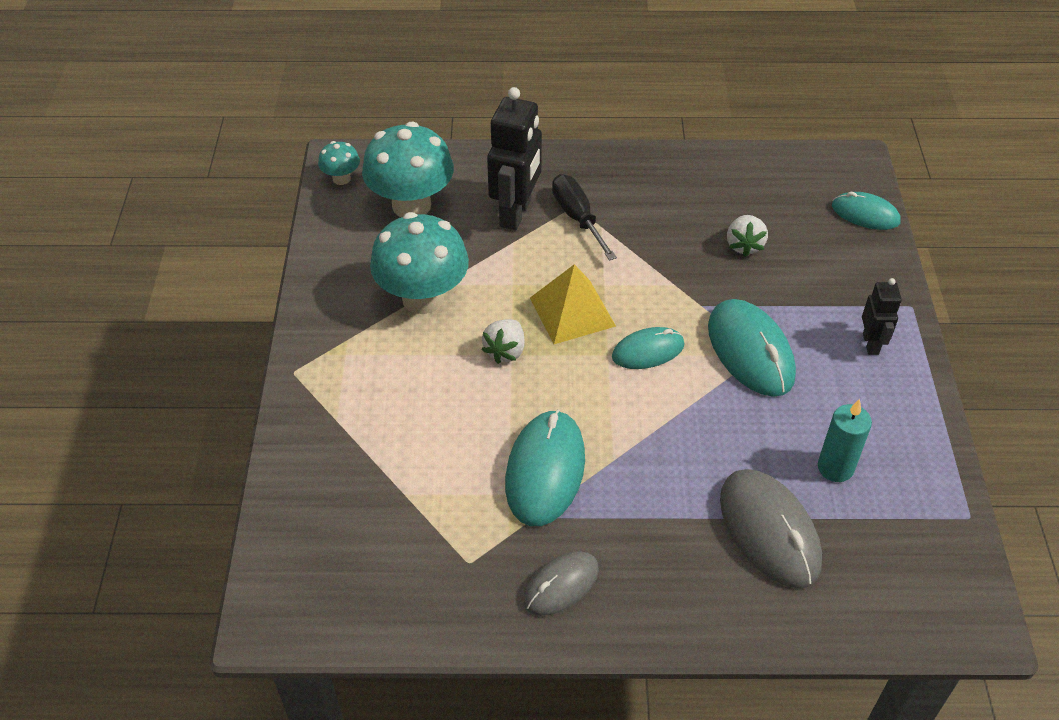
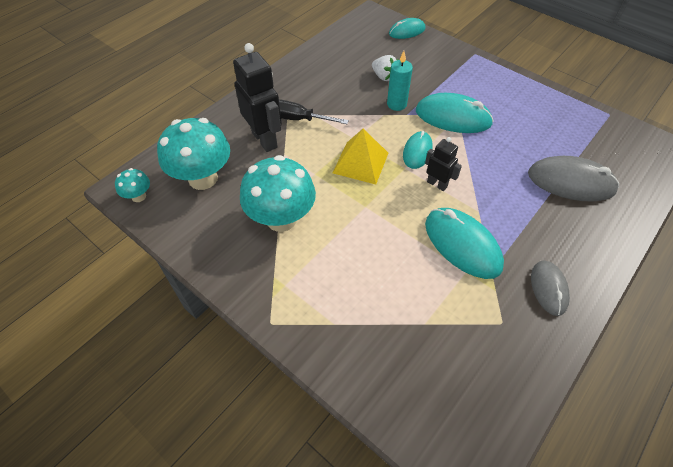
camera: 50 degrees left, 5 degrees up
white strawberry [482,319,525,364] -> none
turquoise candle [818,399,872,482] -> turquoise candle moved to [387,51,413,111]
black robot [862,278,902,355] -> black robot moved to [425,137,462,191]

